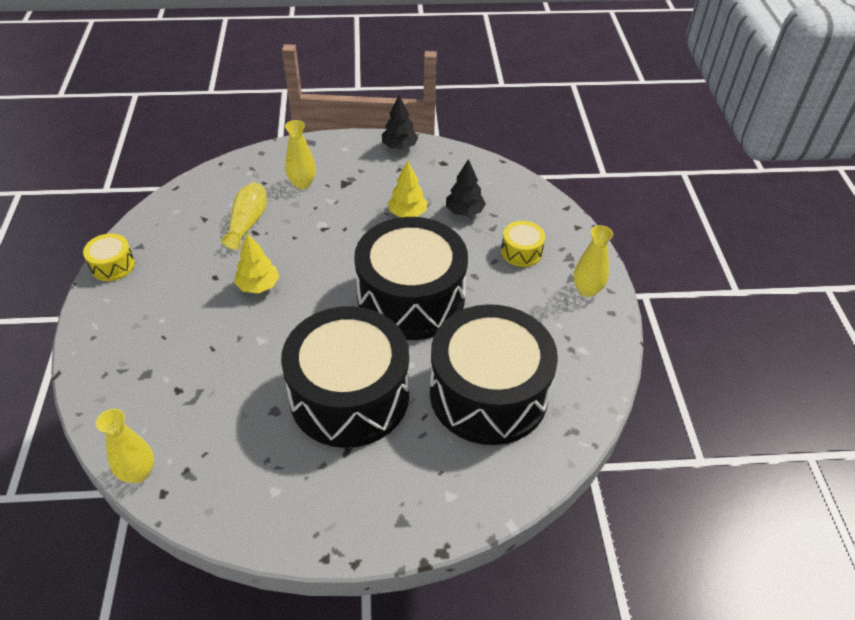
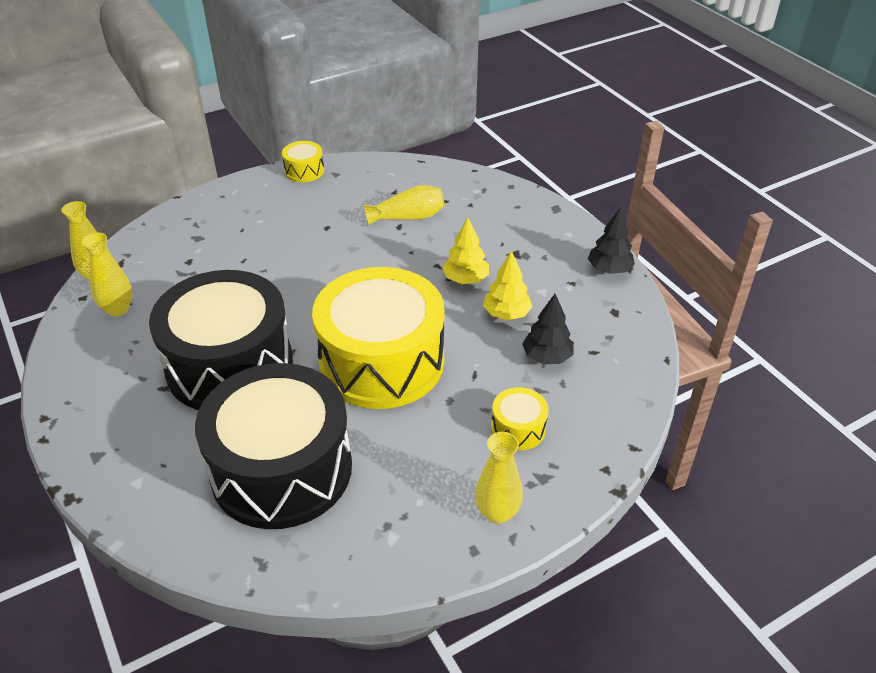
camera: 65 degrees right, 5 degrees down
yellow tree [234,233,279,293] -> yellow tree moved to [442,217,489,284]
yellow vase [285,120,316,189] -> yellow vase moved to [81,233,133,316]
black drum [354,217,468,340] -> yellow drum [312,267,445,409]

